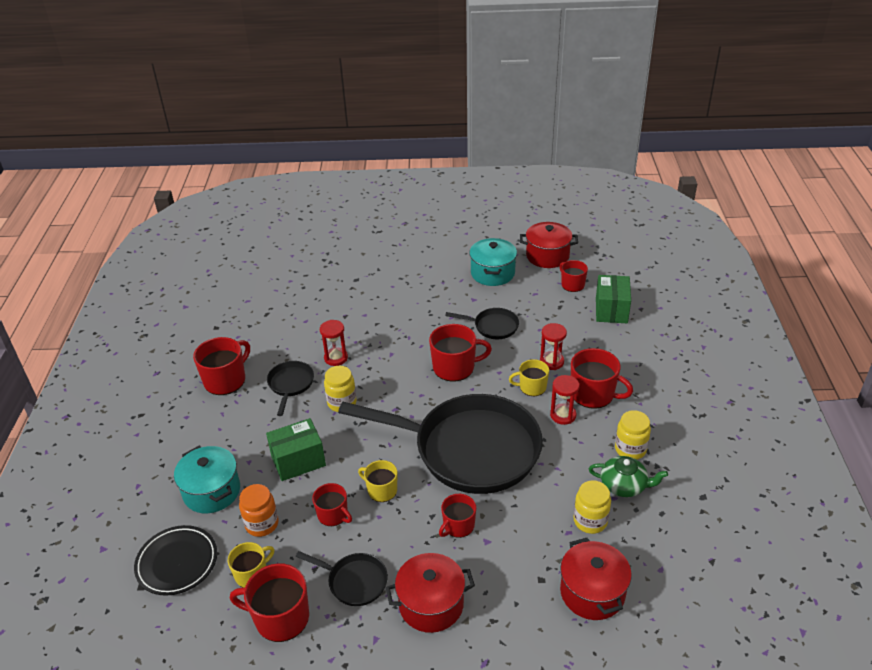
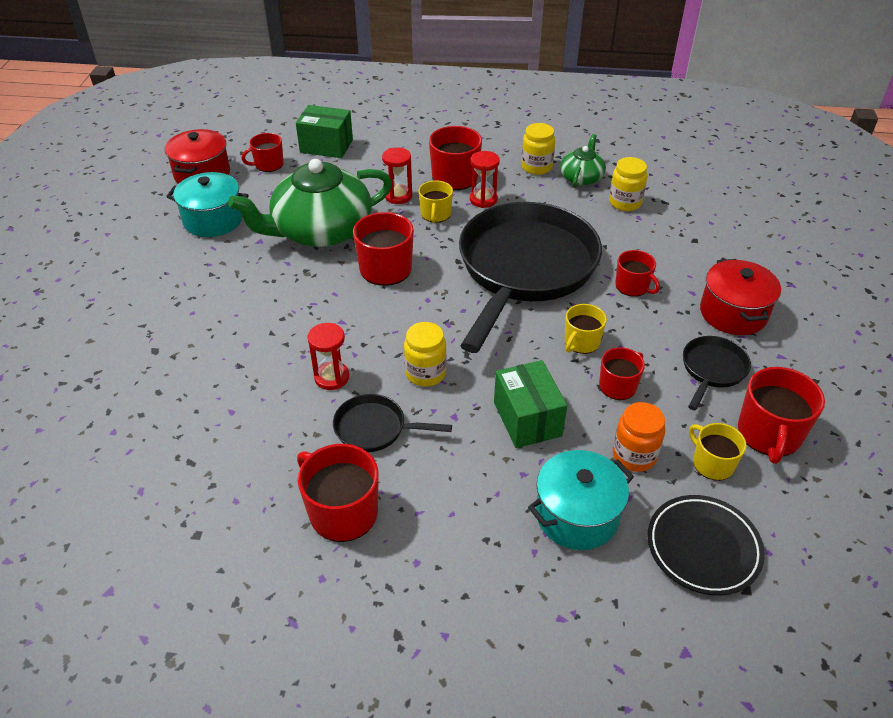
camera: 85 degrees left, 5 degrees up
black pan [445,308,519,339] -> green teapot [228,159,392,247]
red pot [560,538,632,620] -> none

